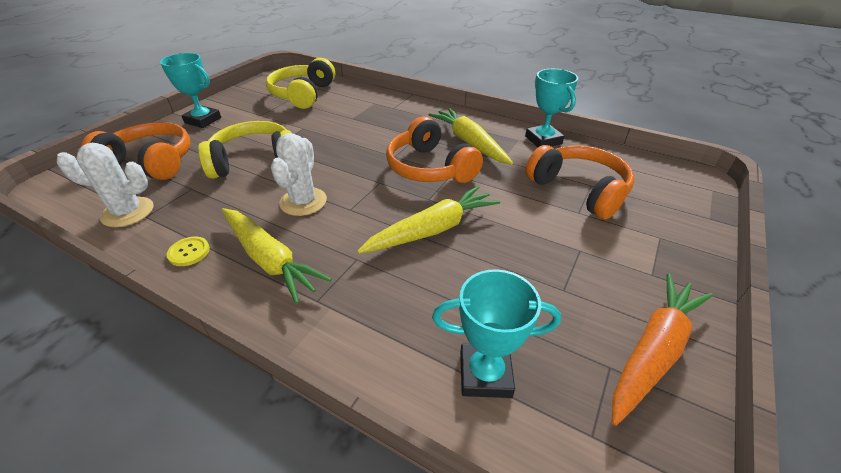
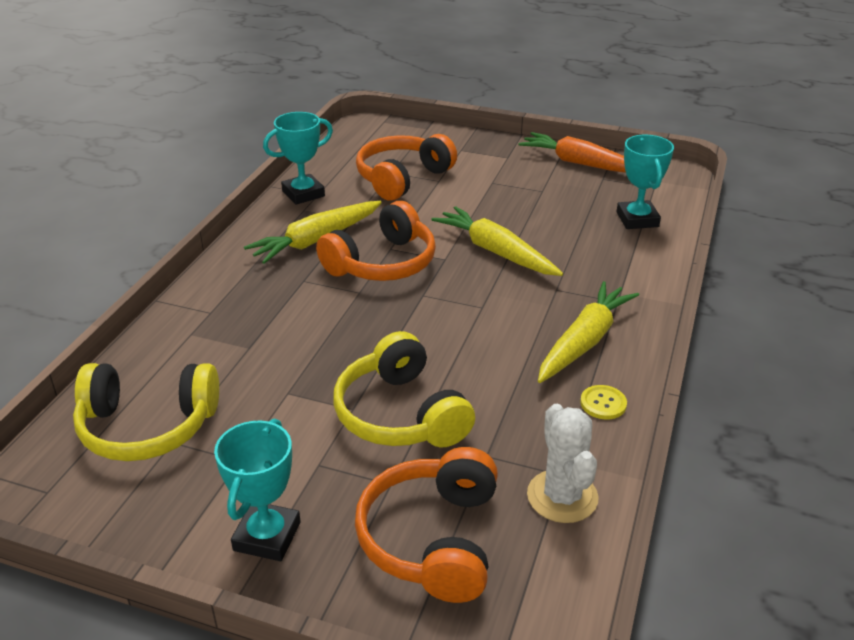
camera: 100 degrees left, 5 degrees down
white cactus [271,133,327,216] -> none

